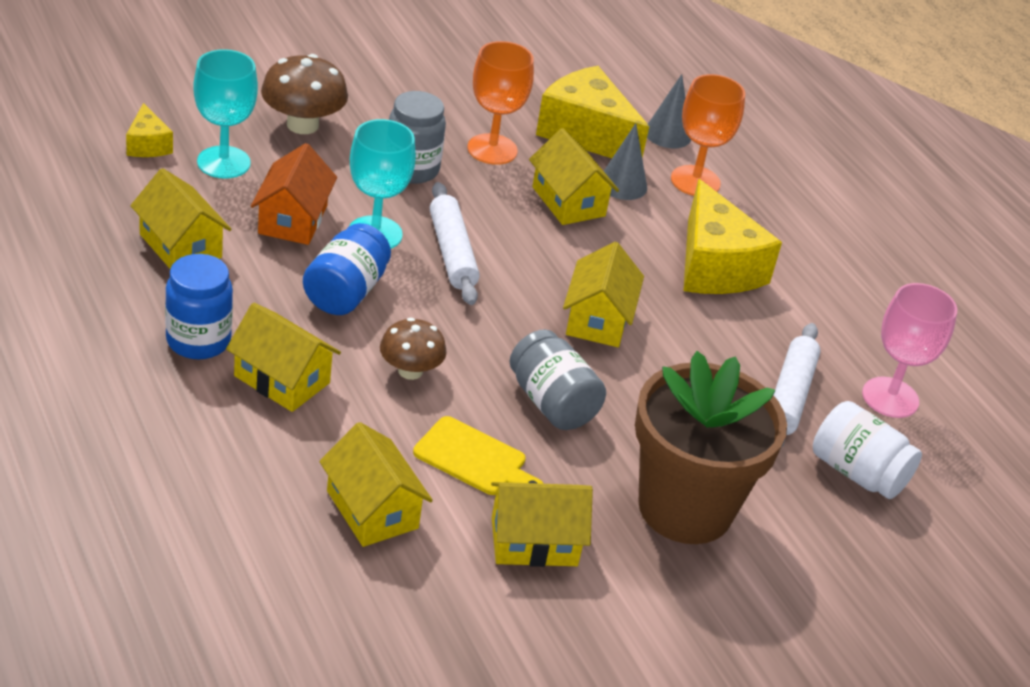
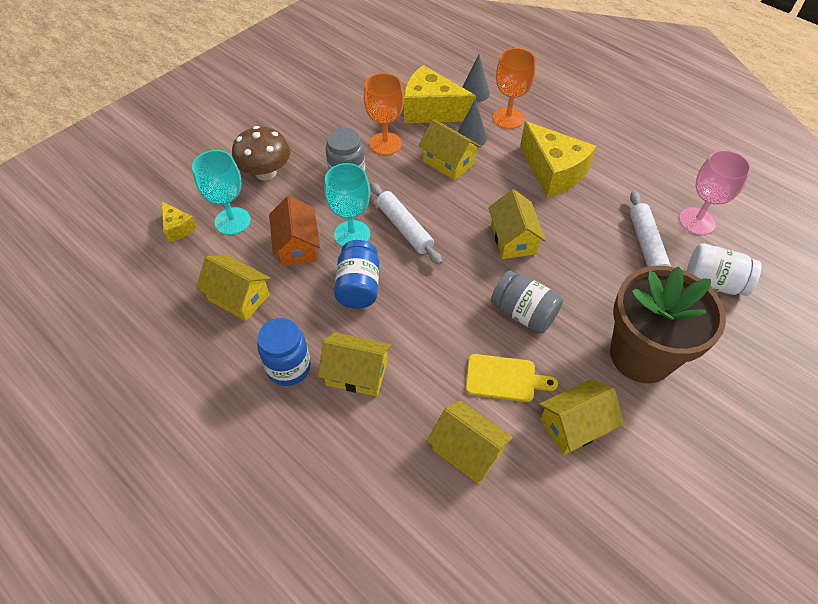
camera: 15 degrees left, 15 degrees up
brown mushroom [380,318,447,380] -> none

